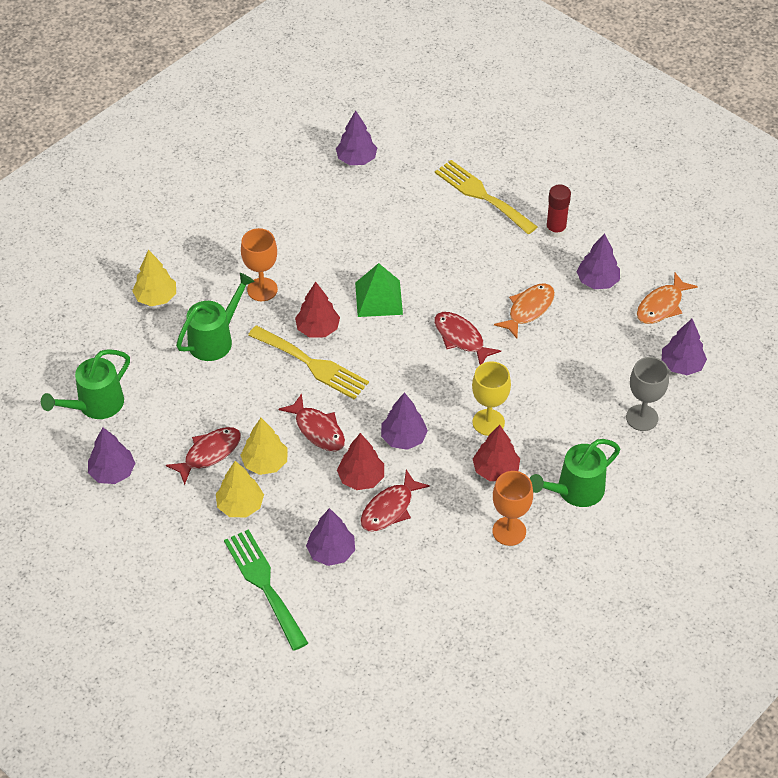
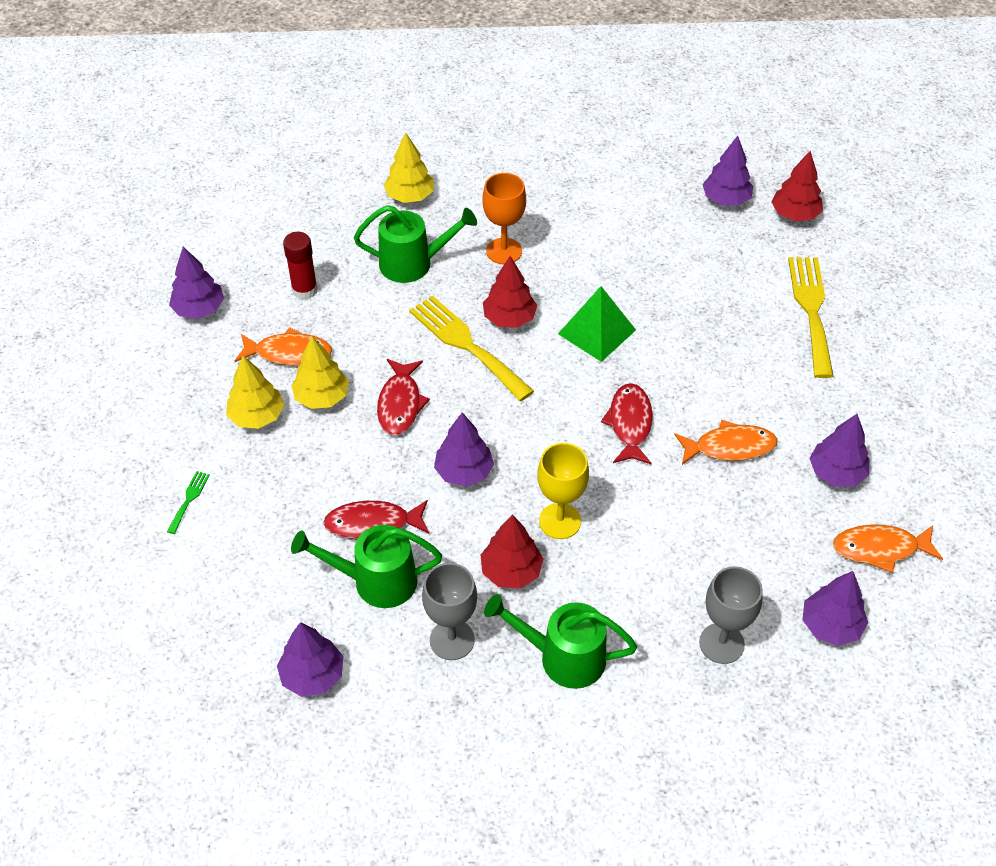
camera: 45 degrees right, 0 degrees up
green watering can [41,349,130,419] -> green watering can moved to [291,525,442,608]
red fish [166,427,241,485] -> orange fish [235,327,332,366]
green fork [224,529,308,651] -> green fork [167,471,210,534], size x0.43
yellow fork [248,325,369,400] -> yellow fork turned 150 degrees clockwise [409,295,534,401]
purple tree [306,508,355,566] -> purple tree moved to [277,622,344,697]
red tree [337,433,384,490] -> red tree moved to [772,151,823,221]
orange goblet [493,471,533,546] -> grey goblet [422,563,477,660]
red glue stick [546,185,571,238] -> red glue stick moved to [283,232,318,300]

